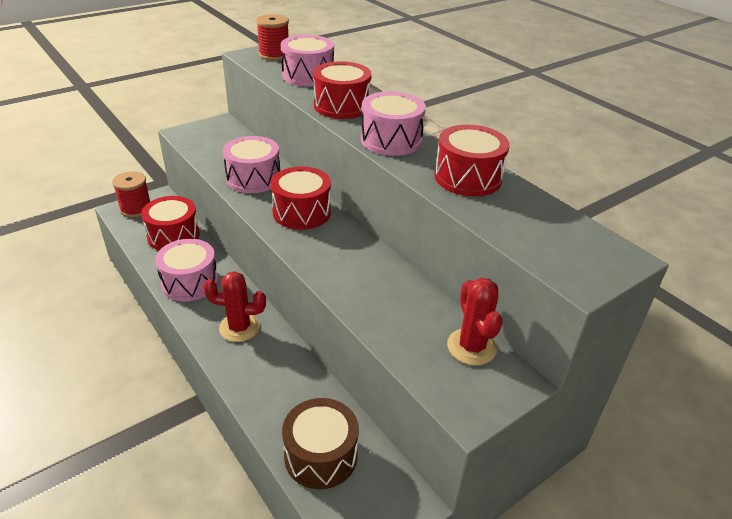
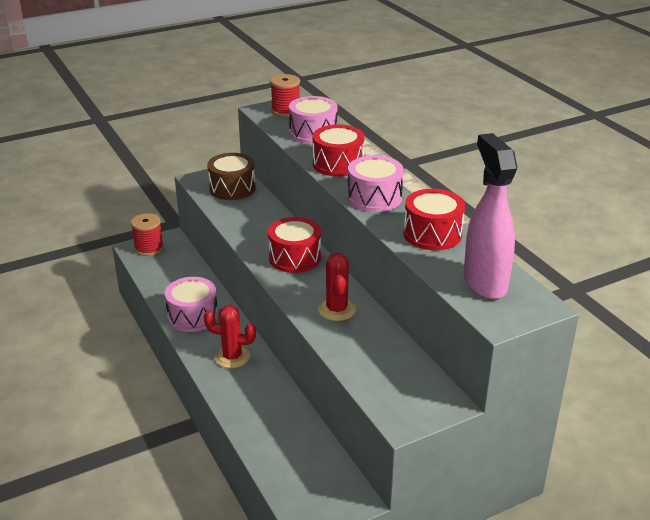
camera: 10 degrees right, 5 degrees down
red drum [141,196,200,250] -> none
pink drum [223,136,280,193] -> none
brown drum [282,398,359,490] -> brown drum moved to [207,153,256,200]
red cactus [447,278,503,365] -> red cactus moved to [318,253,356,321]
none -> pink spray bottle [464,133,518,300]

